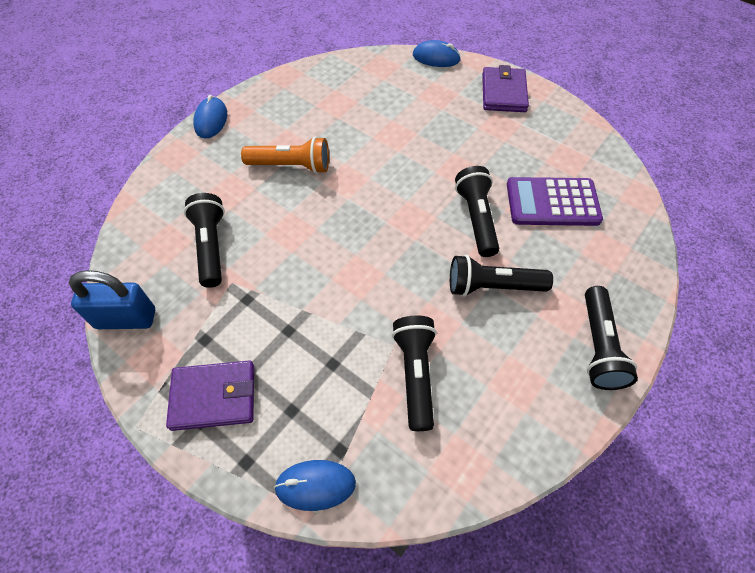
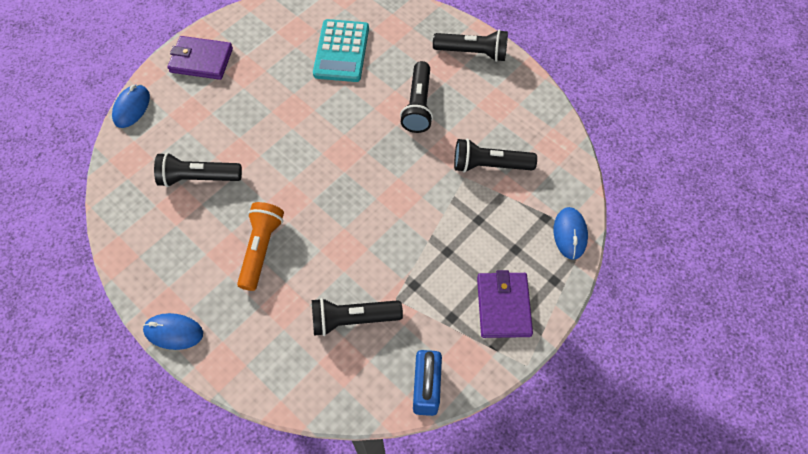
camera: 85 degrees left, 5 degrees up
black flashlight [455,166,499,257] -> black flashlight moved to [154,153,242,187]
purple calculator [507,177,603,226] -> turquoise calculator [313,19,369,82]

